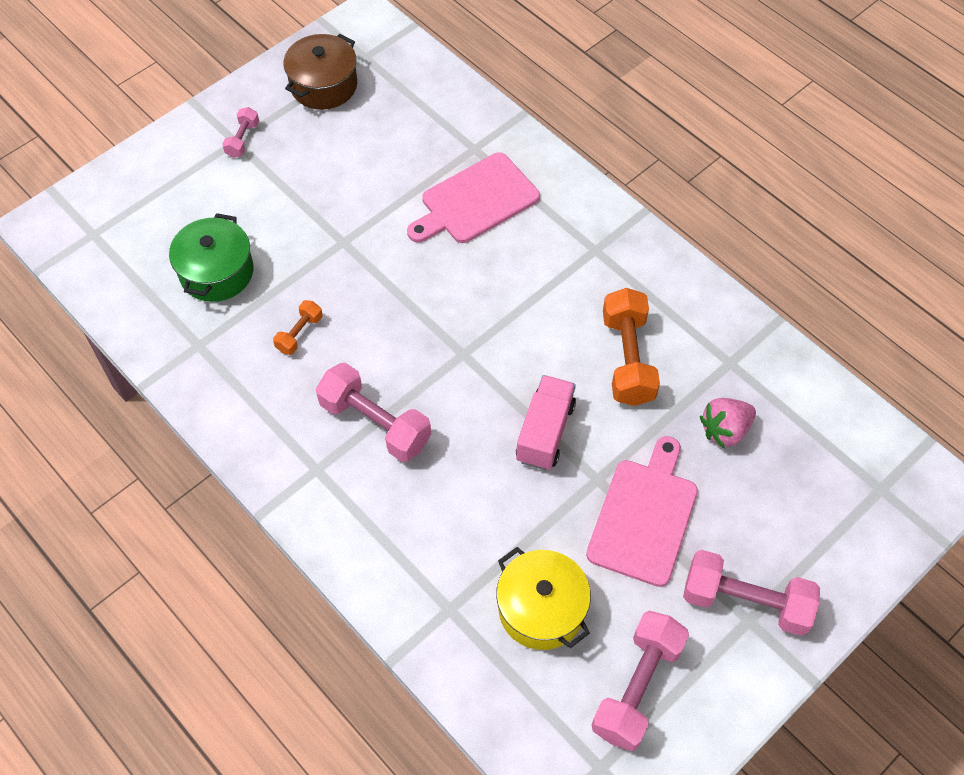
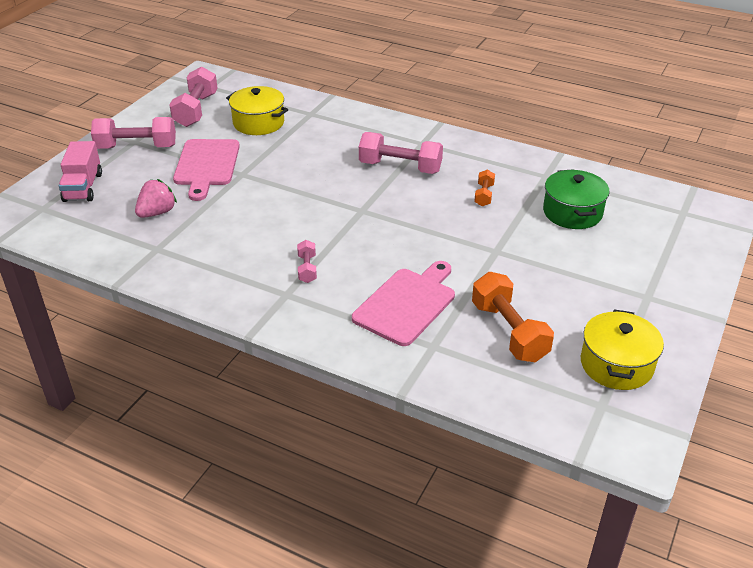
camera: 160 degrees right, 20 degrees down
pink dumbbell [222,107,259,158] -> pink dumbbell moved to [297,240,317,283]
brown pot [284,34,357,110] -> yellow pot [581,309,664,390]
pink truck [516,375,576,470] -> pink truck moved to [59,141,102,202]
orange dumbbell [603,288,660,406] -> orange dumbbell moved to [472,272,554,363]

